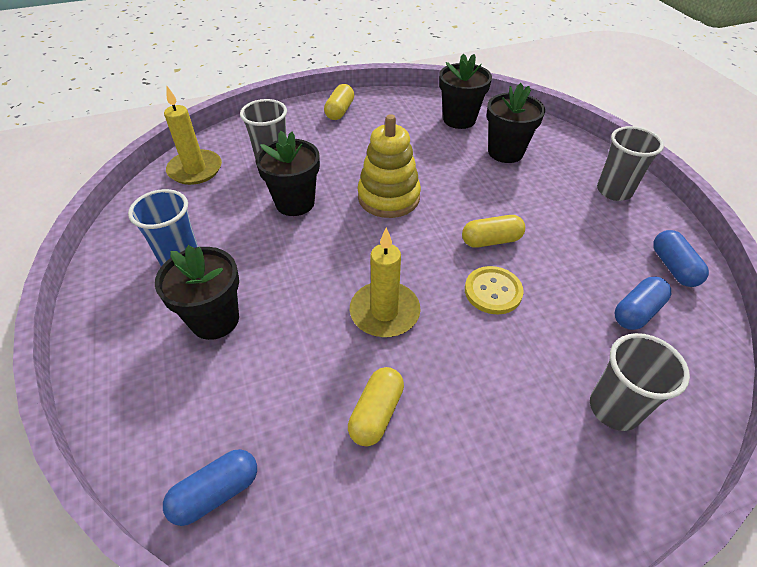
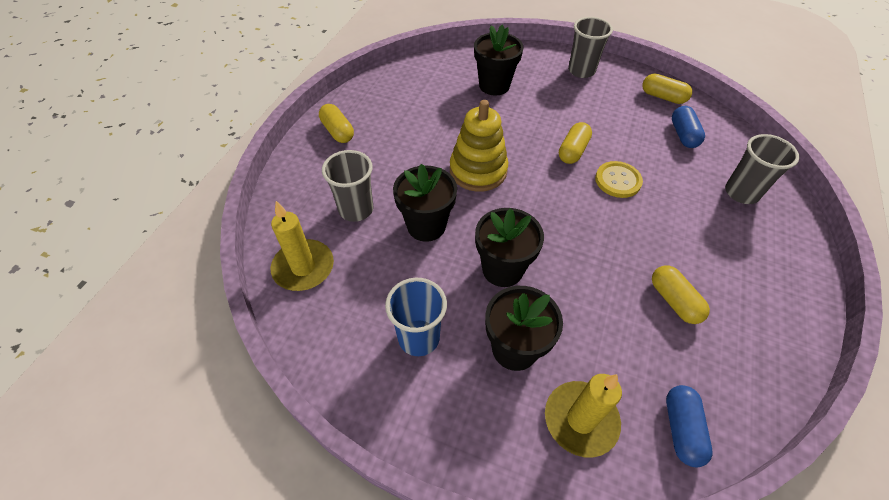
camera: 50 degrees left, 5 degrees up
yellow candle [350,228,421,337] -> yellow candle moved to [545,374,622,458]
black flower pot [439,53,492,129] -> black flower pot moved to [475,208,544,287]
blue capsule [653,230,709,287] -> yellow capsule [642,74,692,104]

